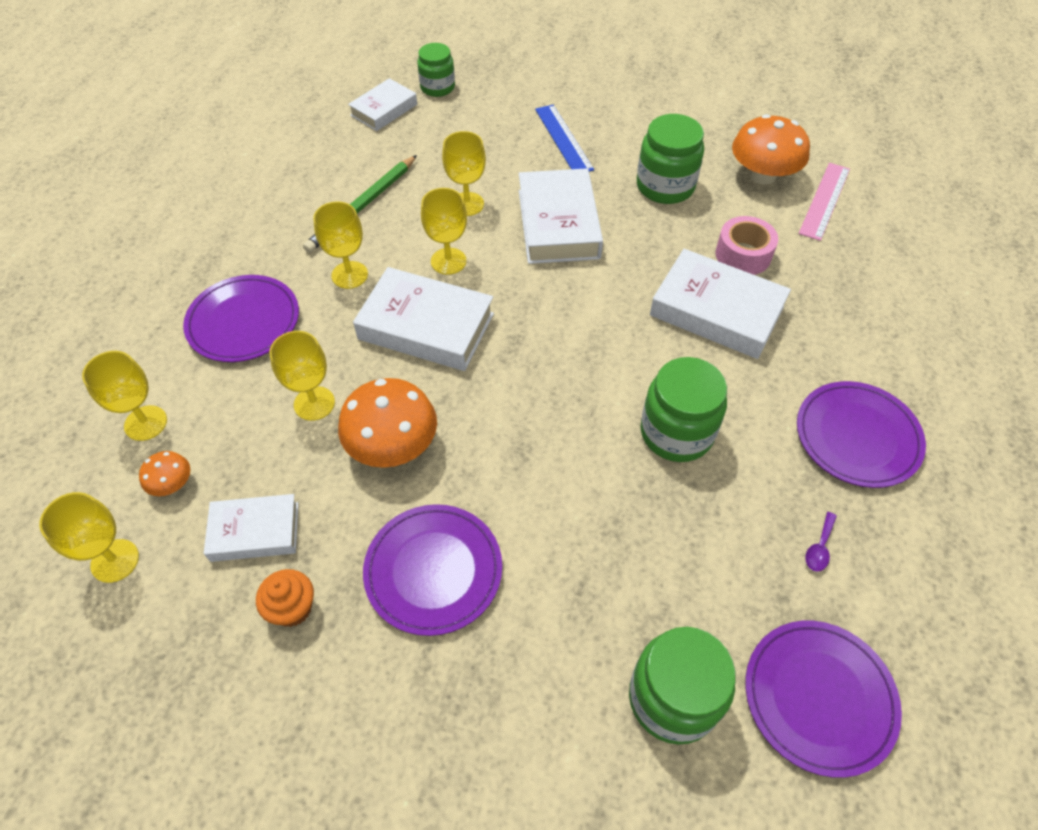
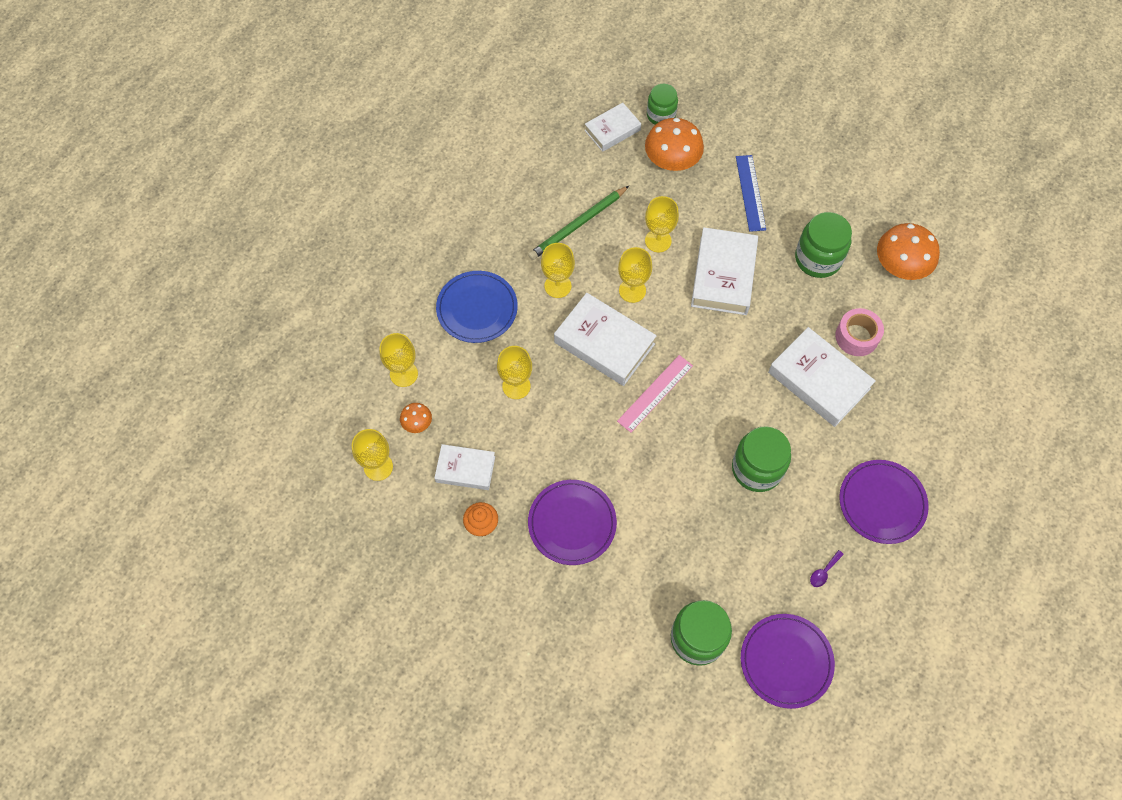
camera: 15 degrees right, 10 degrees up
purple plate [183,275,299,362] -> blue plate [436,271,518,343]
orange mushroom [338,378,437,468] -> orange mushroom moved to [645,118,704,171]
pink ruler [799,163,850,241] -> pink ruler moved to [617,355,693,433]

